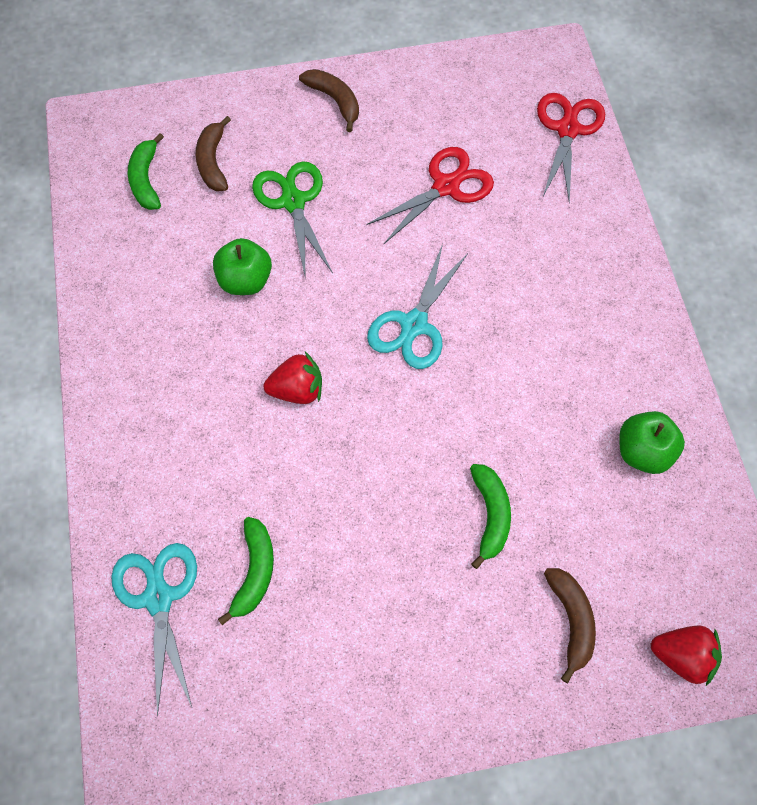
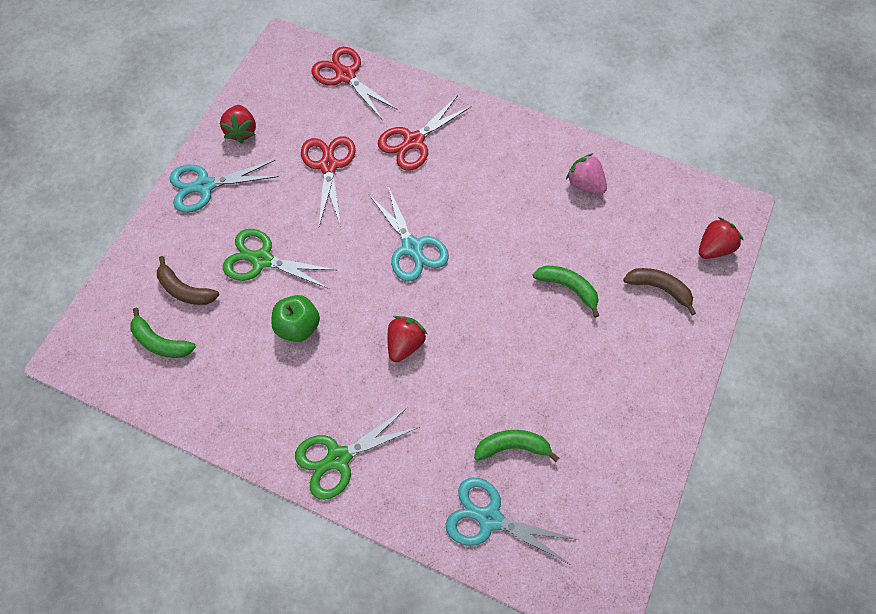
camera: 55 degrees left, 0 degrees up
green banana [218,517,274,625] -> green banana turned 45 degrees counterclockwise [474,430,559,462]
brown banana [299,69,359,132] -> turquoise scissors [170,160,279,213]
green apple [619,411,685,474] -> pink strawberry [566,153,607,195]
none -> red strawberry [219,105,256,143]
none -> green scissors [295,407,419,500]
none -> red scissors [378,95,472,171]

